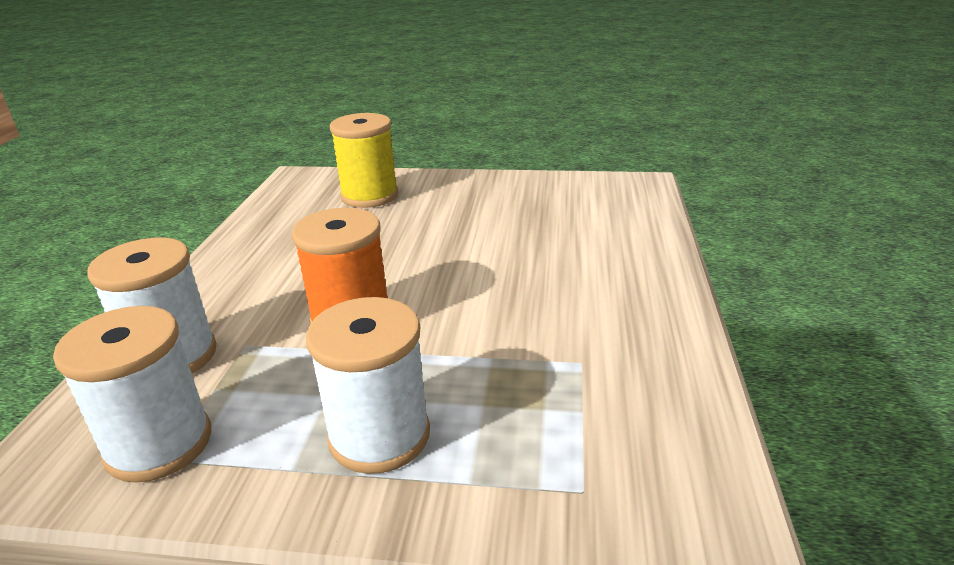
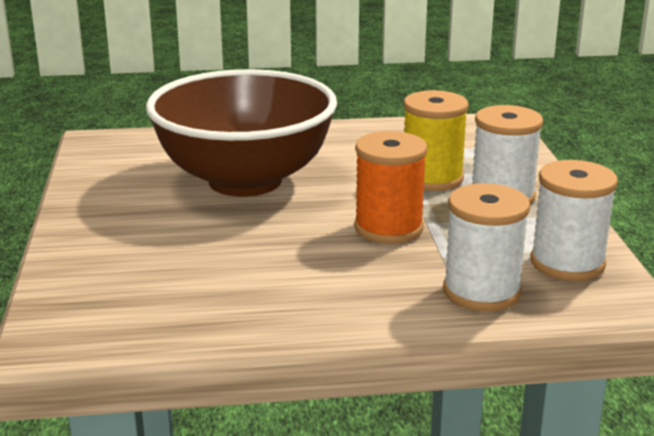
camera: 105 degrees left, 5 degrees down
yellow spool [329,113,398,208] -> yellow spool moved to [404,90,469,191]
none -> brown bowl [146,69,337,197]

